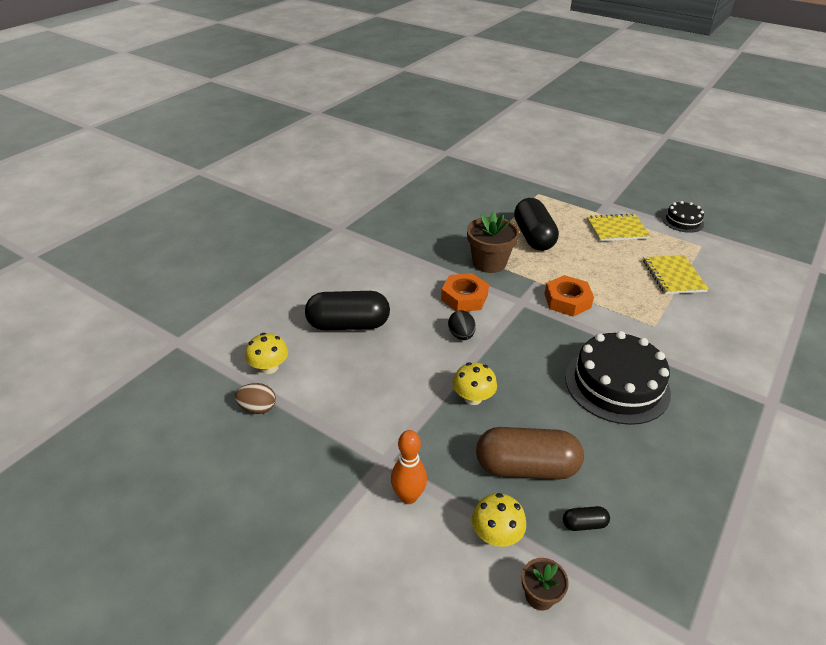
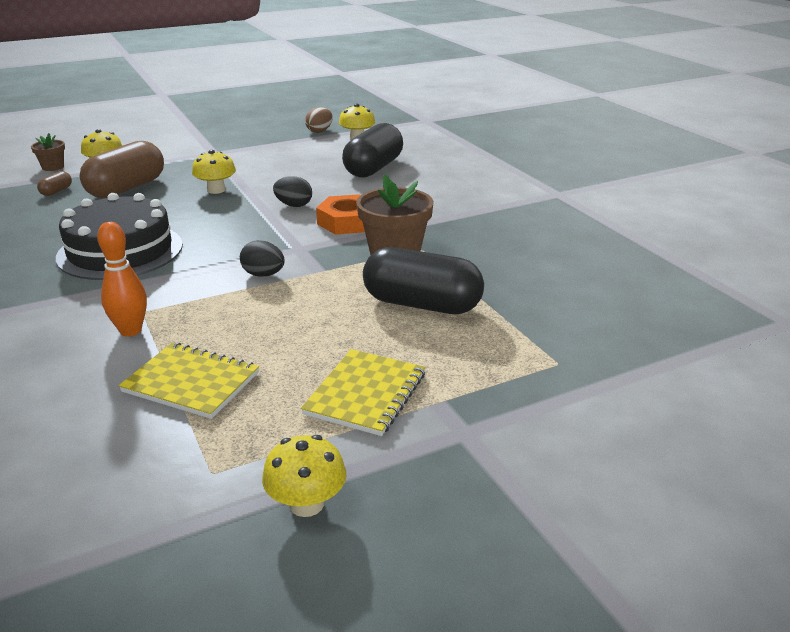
camera: 120 degrees right, 10 degrees down
orange bowling pin [391,430,427,504] -> orange bowling pin moved to [97,222,147,337]
orange nut [544,275,594,317] -> black egg [240,240,285,277]
black capsule [563,506,610,531] -> brown capsule [37,171,72,196]
black cake [662,201,704,233] -> yellow mushroom [262,435,346,517]

